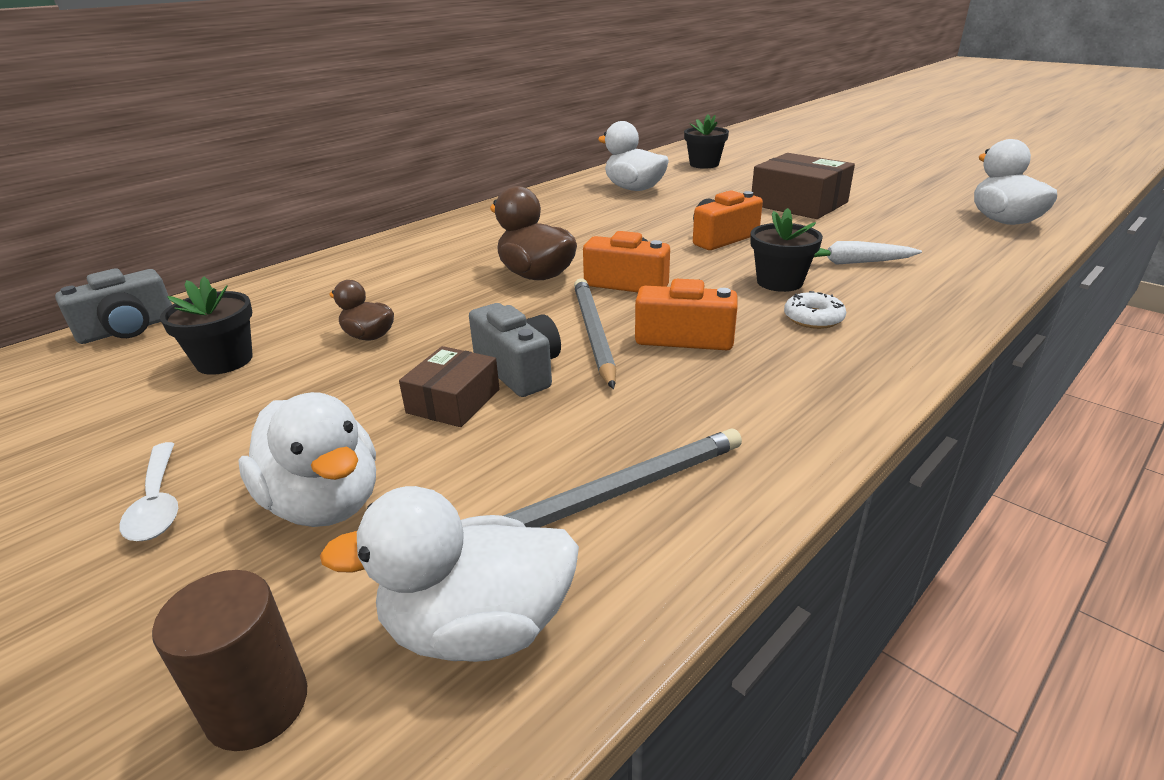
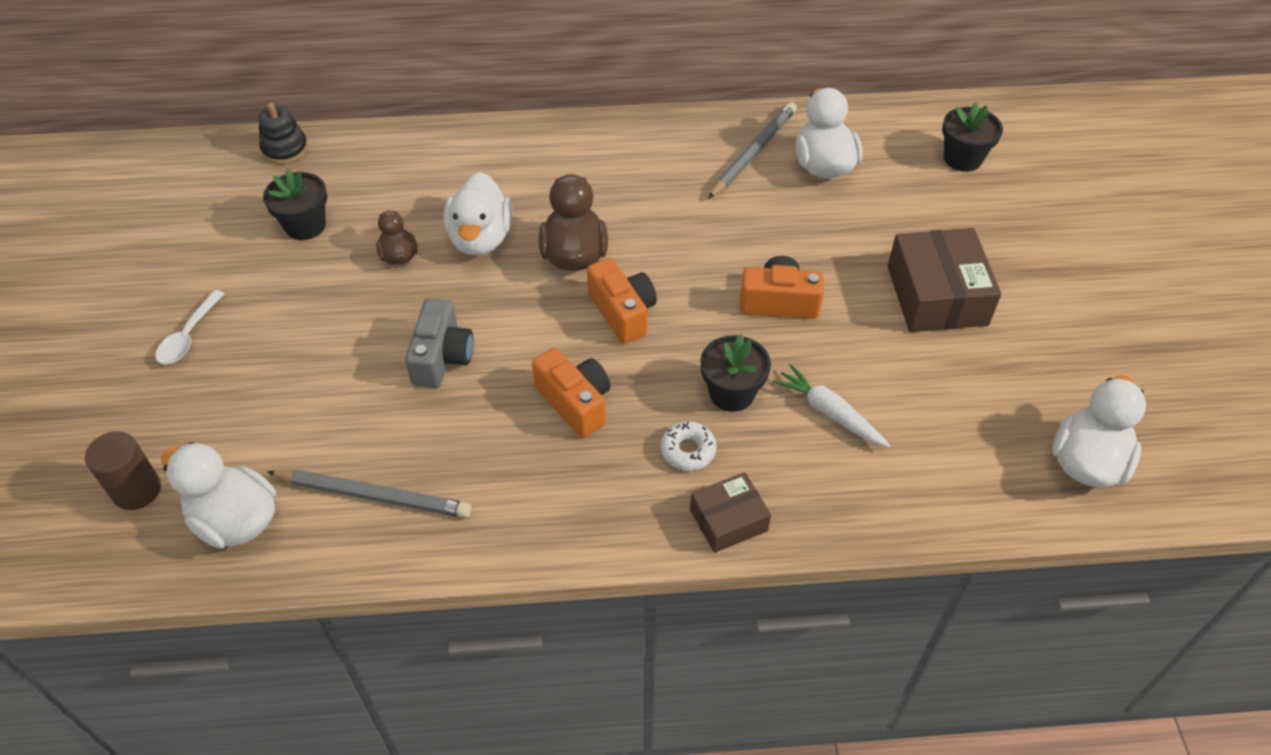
camera: 40 degrees right, 20 degrees up
grey camera [55,268,172,344] -> black stacking toy [258,103,308,165]
white duck [238,392,376,527] -> white duck moved to [444,172,512,256]
brown box [399,346,500,427] -> brown box moved to [690,472,771,553]
grey pencil [574,278,616,389] -> grey pencil moved to [708,102,797,199]

